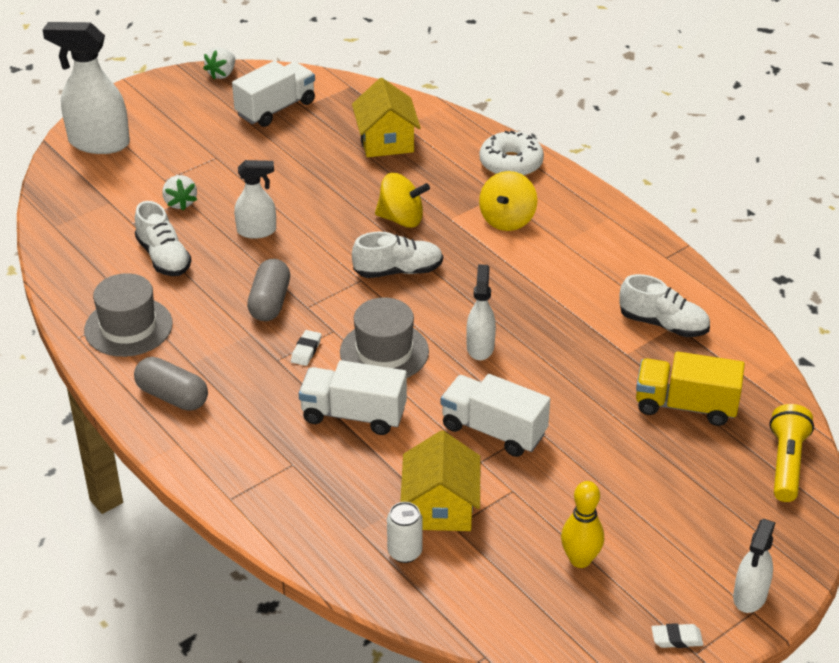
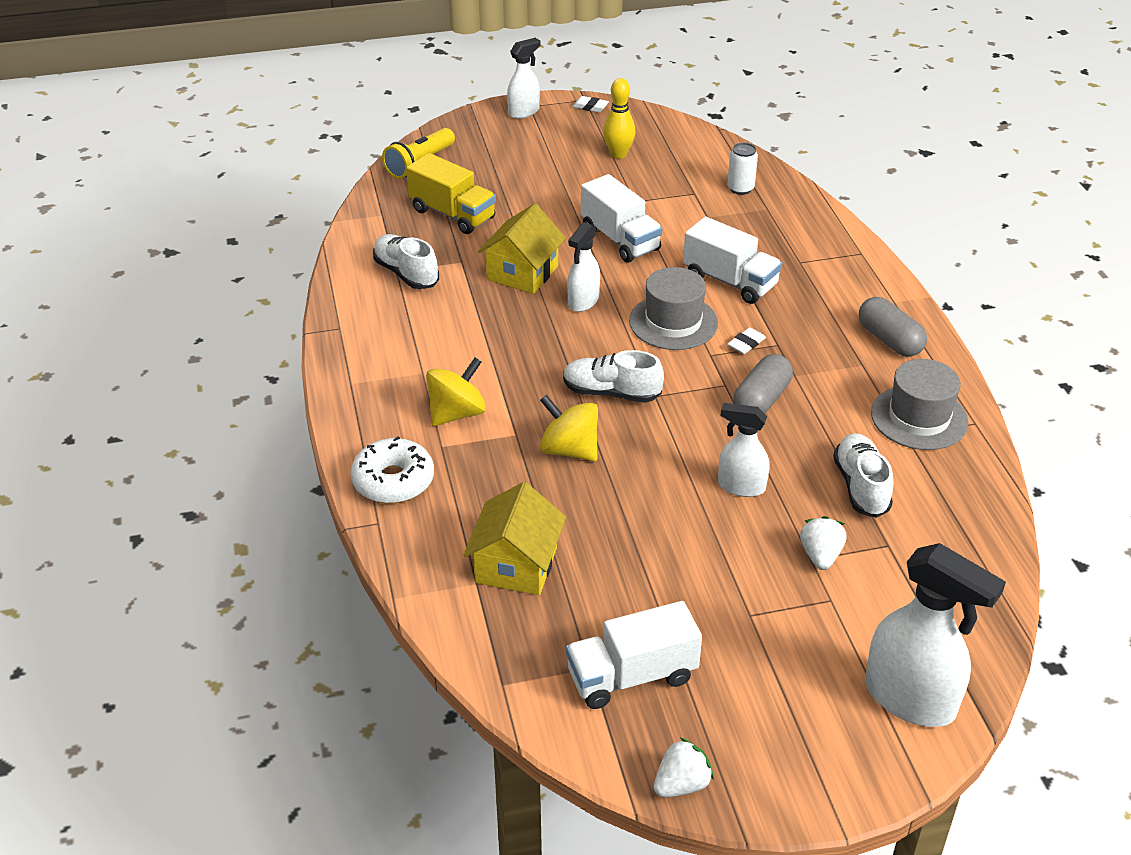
camera: 155 degrees left, 0 degrees up
yellow house [400,430,481,531] -> yellow house moved to [478,203,566,294]

